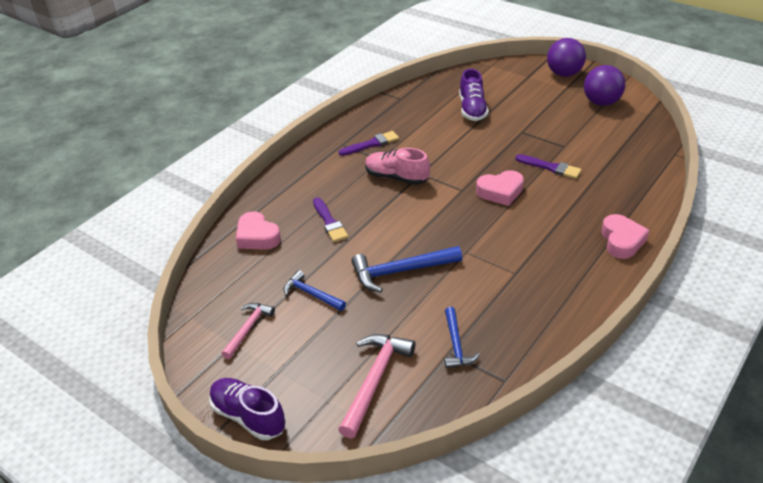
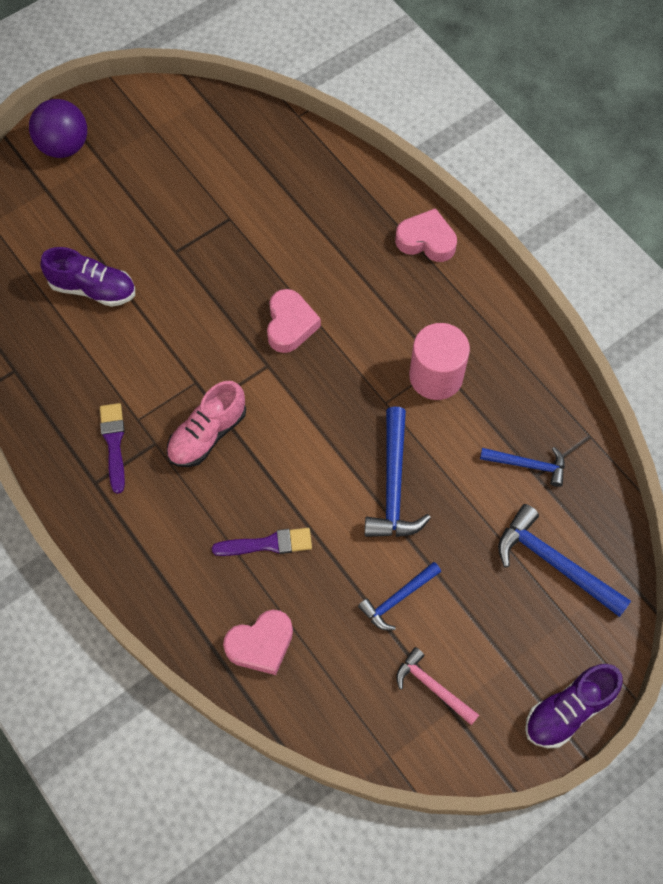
camera: 75 degrees left, 25 degrees up
pink hammer [338,334,415,438] -> blue hammer [498,504,631,617]
purple brush [515,154,582,179] -> none
purple ball [584,65,625,106] -> none
none -> pink cylinder [409,323,470,400]

